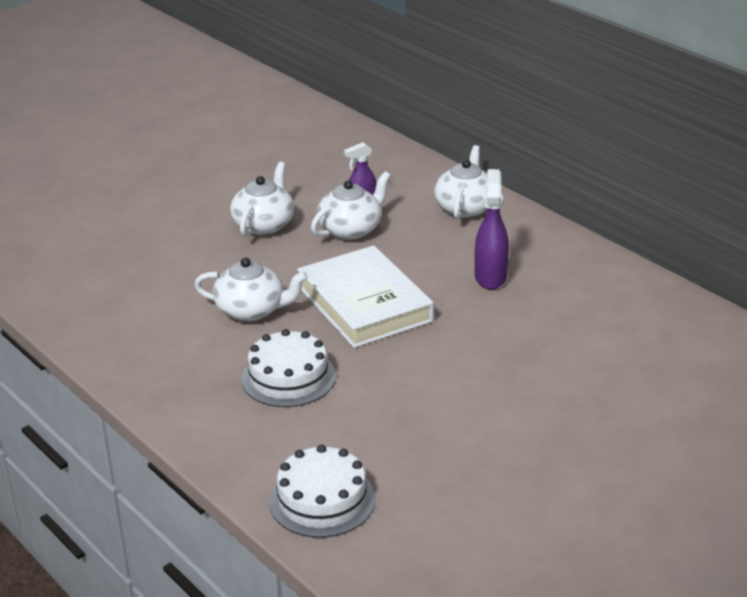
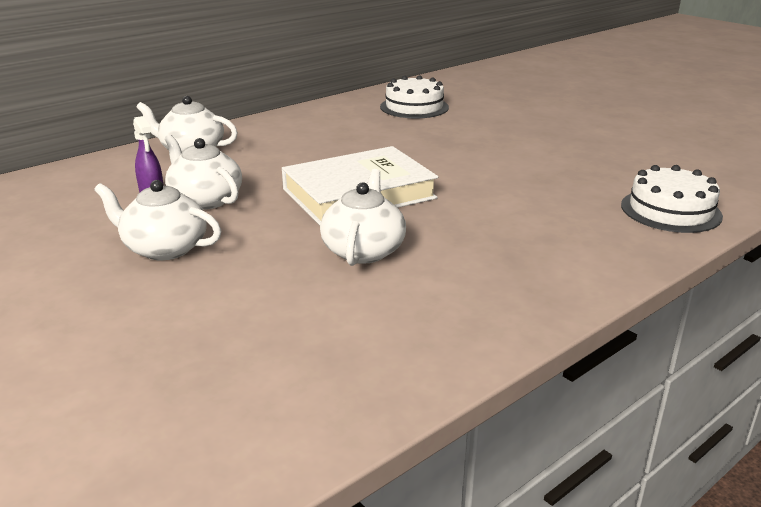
camera: 90 degrees left, 5 degrees down
white cake [242,329,336,407] -> white cake moved to [380,75,449,119]
purple spray bottle [475,169,509,290] -> none

